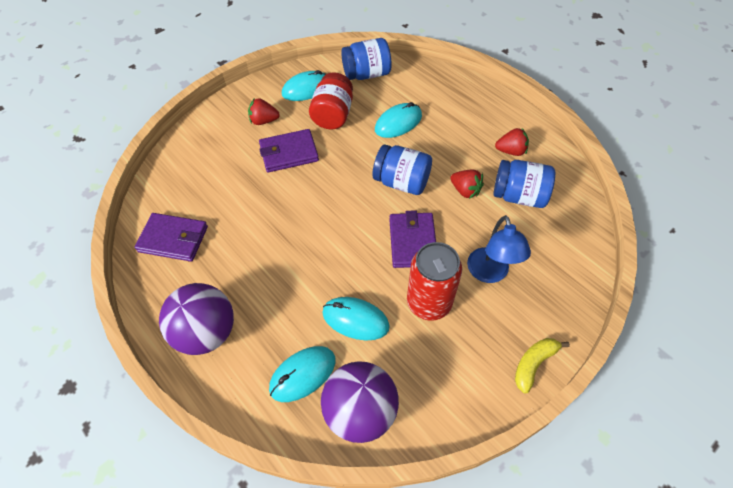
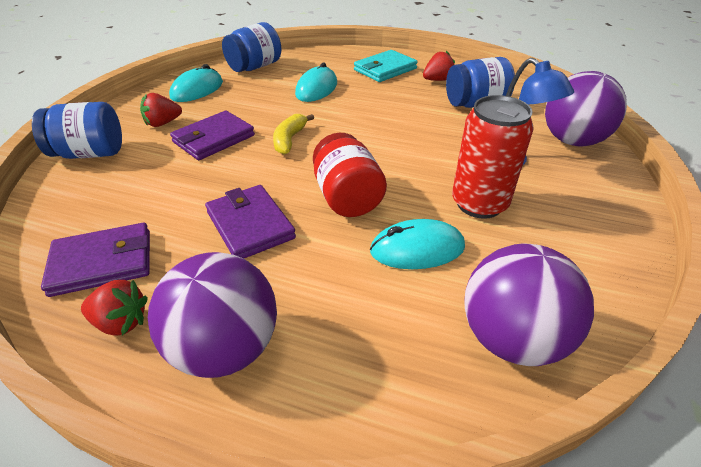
camera: 30 degrees left, 15 degrees down
turquoise mouse [269,346,336,402] -> none
red jar [309,72,353,129] -> red jar moved to [313,133,387,217]
blue jar [373,145,432,195] -> blue jar moved to [32,102,122,159]
purple wallet [389,210,436,268] -> purple wallet moved to [205,185,296,259]
red strawberry [450,169,484,199] -> red strawberry moved to [81,280,148,336]
yellow banana [515,338,570,393] -> yellow banana moved to [273,114,314,154]
none -> turquoise wallet [354,50,418,82]
none -> purple ball [545,71,627,147]

